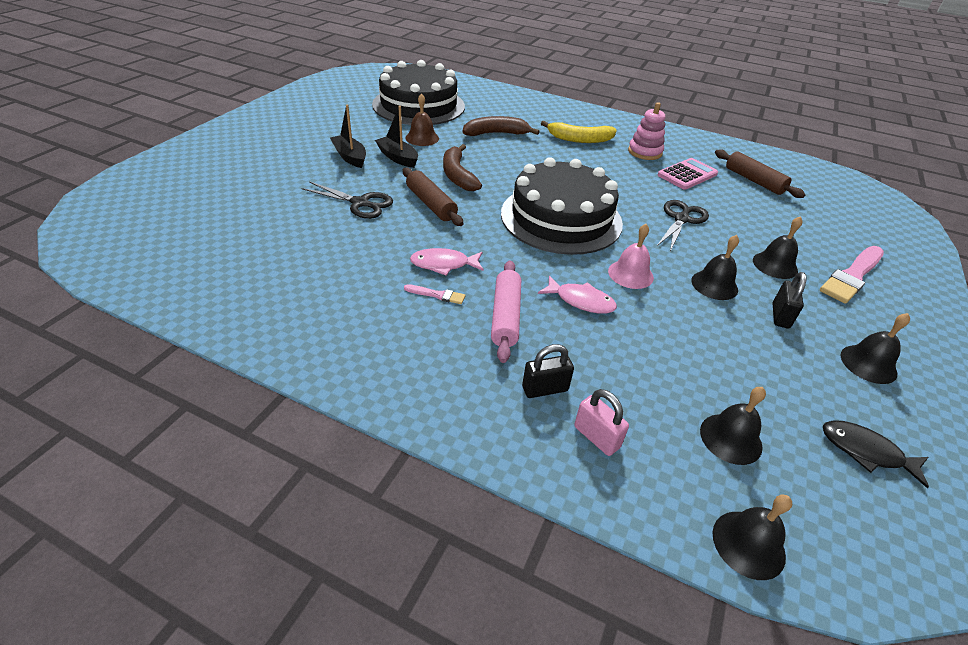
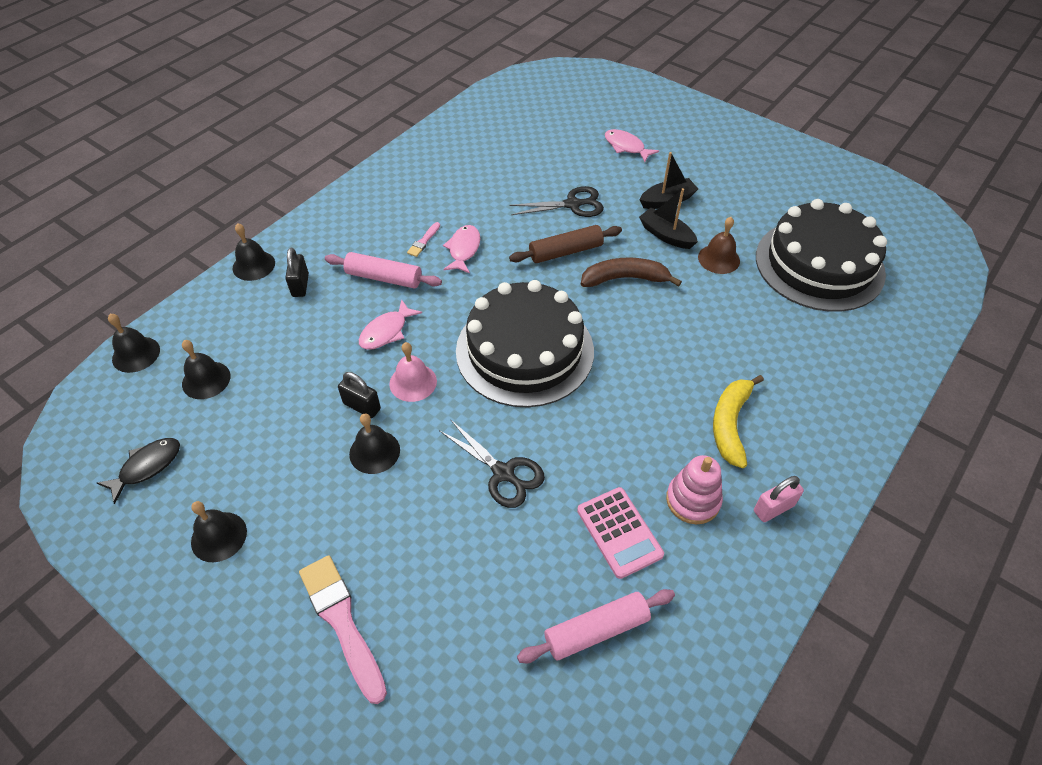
camera: 105 degrees right, 10 degrees up
black scissors [301,181,393,219] -> black scissors turned 135 degrees counterclockwise [509,186,604,217]
black boat [375,106,418,168] -> black boat turned 105 degrees counterclockwise [639,188,698,249]
brown banana [462,116,540,136] -> none
pink padlock [574,389,629,456] -> pink padlock moved to [754,476,804,522]
brown rolling pin [715,150,806,198] -> pink rolling pin [517,589,675,663]
black bell [753,216,803,279] -> black bell moved to [232,223,275,281]
black padlock [773,272,806,328] -> black padlock moved to [338,372,381,418]
none -> pink fish [605,129,659,162]

